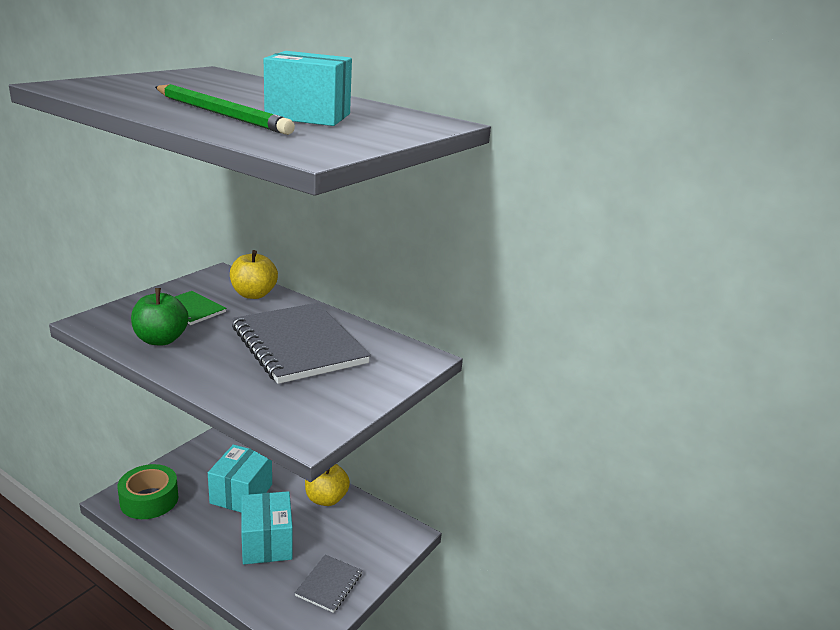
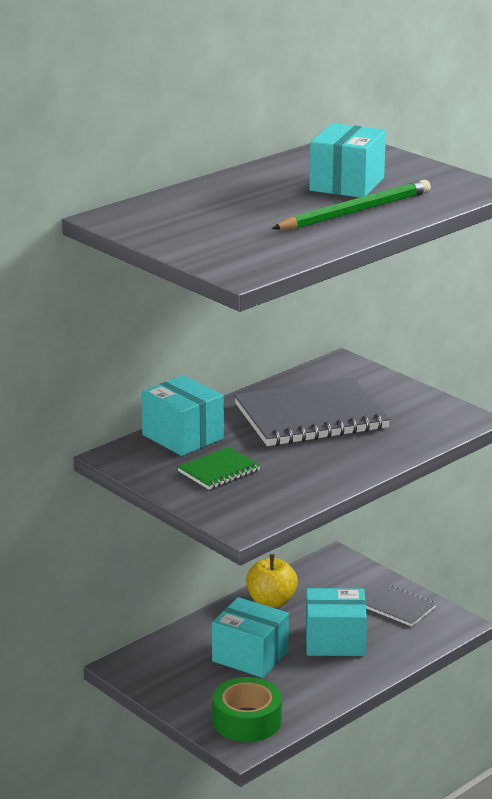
camera: 75 degrees left, 0 degrees up
green apple [131,288,189,345] -> none
yellow apple [230,250,278,299] -> turquoise box [141,375,224,456]

